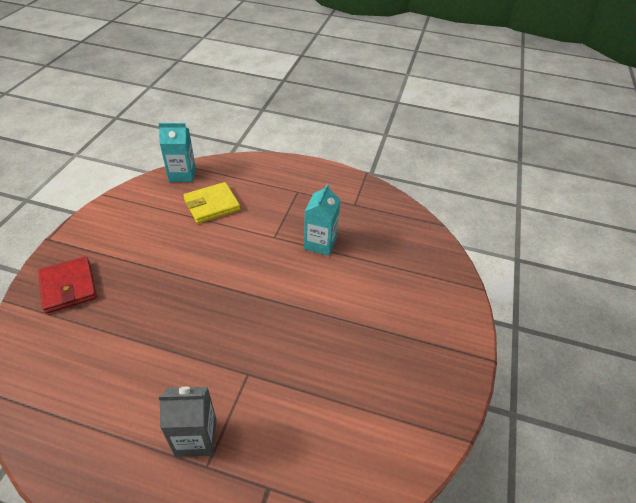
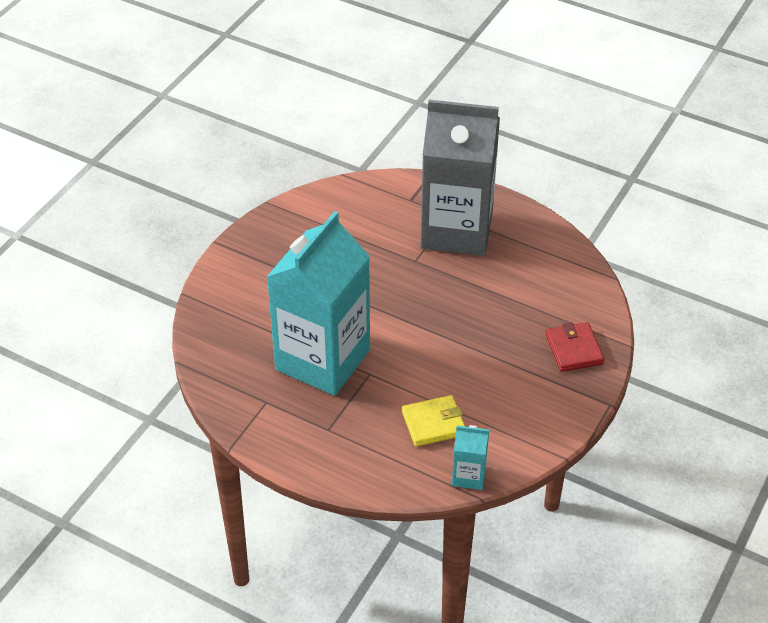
camera: 165 degrees left, 0 degrees up
grey carton [158,387,217,457] -> grey carton [420,100,500,256], size x2.43
turquoise carton [304,183,340,256] -> turquoise carton [267,211,370,396], size x2.43

